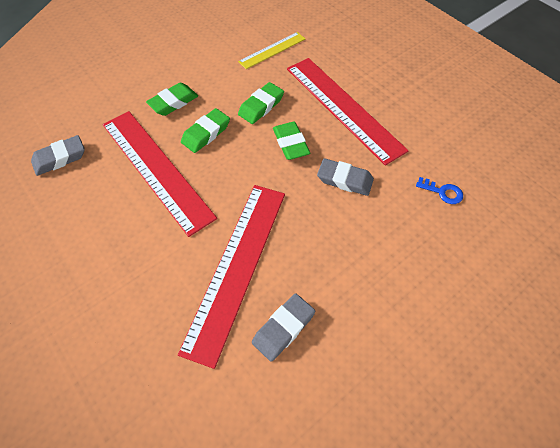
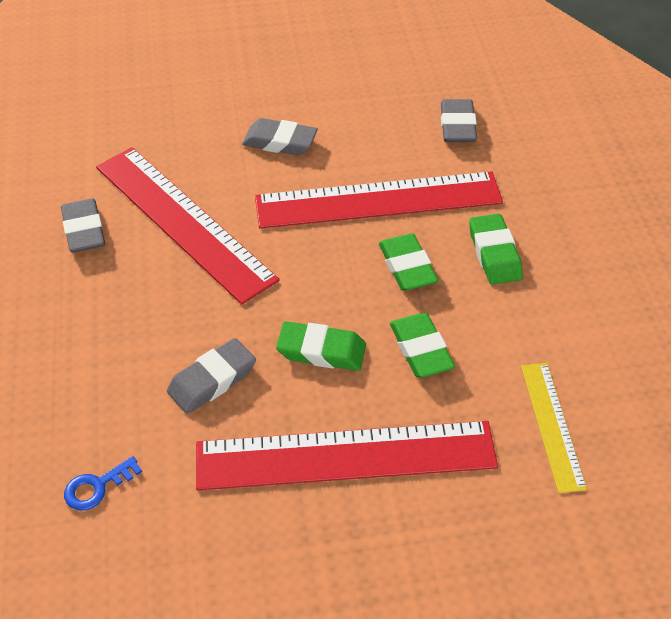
camera: 120 degrees right, 10 degrees down
none -> grey eraser [242,118,318,155]

